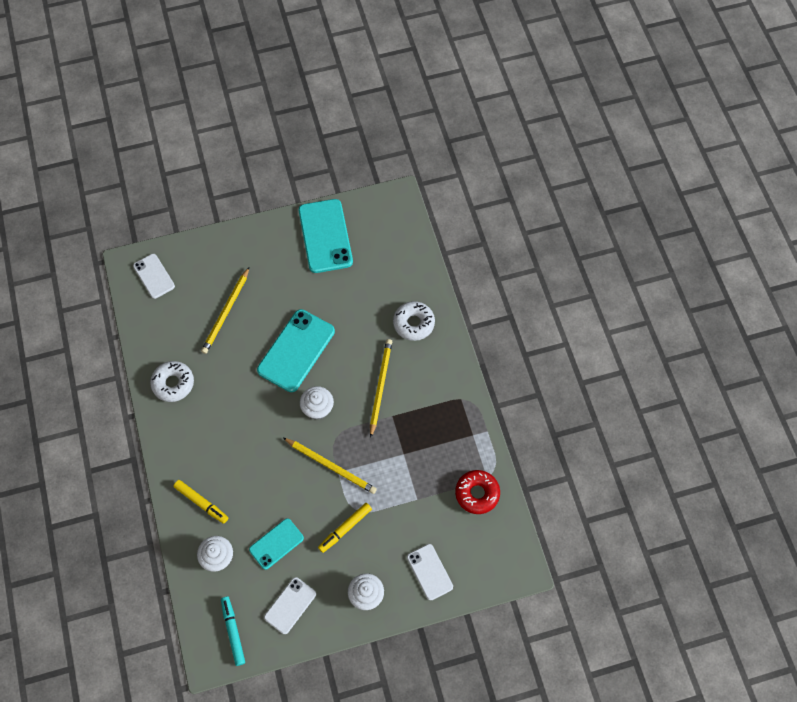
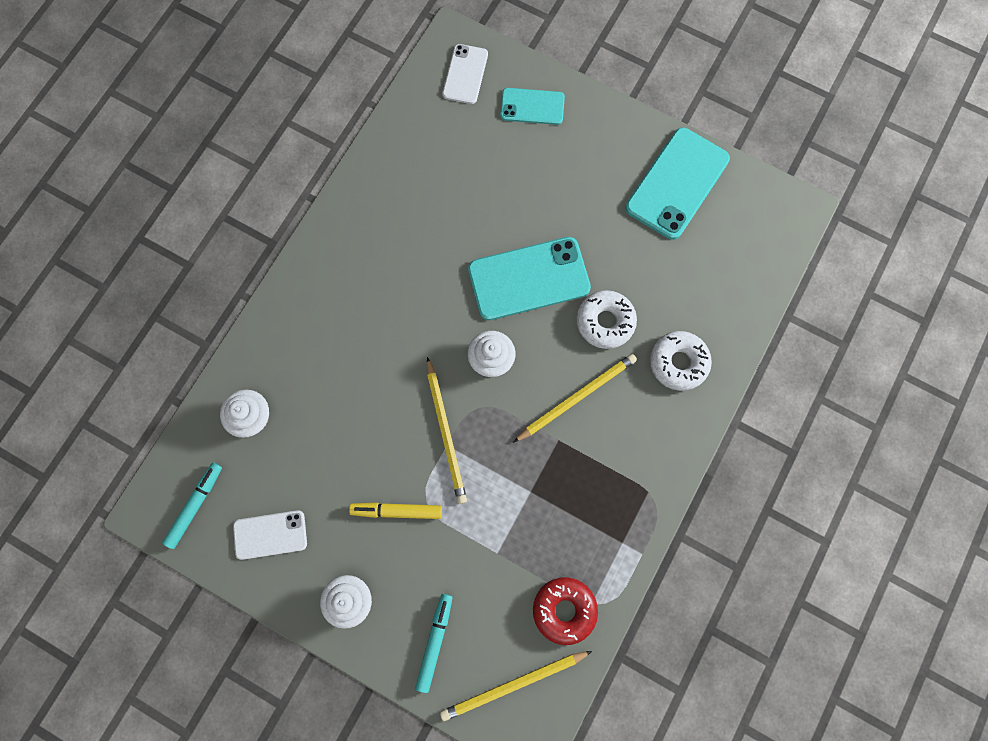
camera: 45 degrees right, 10 degrees up
white donut [150,361,194,402] -> white donut moved to [577,290,637,349]
yellow marker [174,480,228,524] -> none
yellow pencil [201,267,249,354] -> yellow pencil moved to [440,651,592,721]
turquoise phone [249,518,304,570] -> turquoise phone moved to [500,88,565,125]
white phone [407,544,453,600] -> turquoise marker [415,594,452,693]

